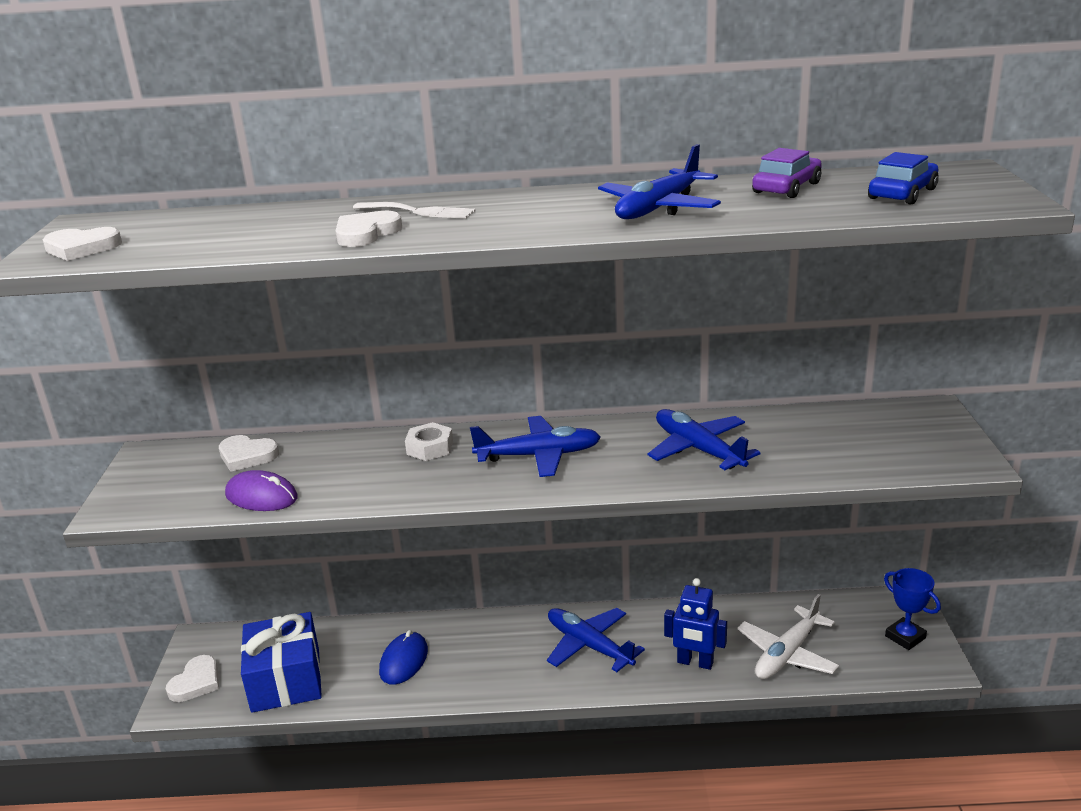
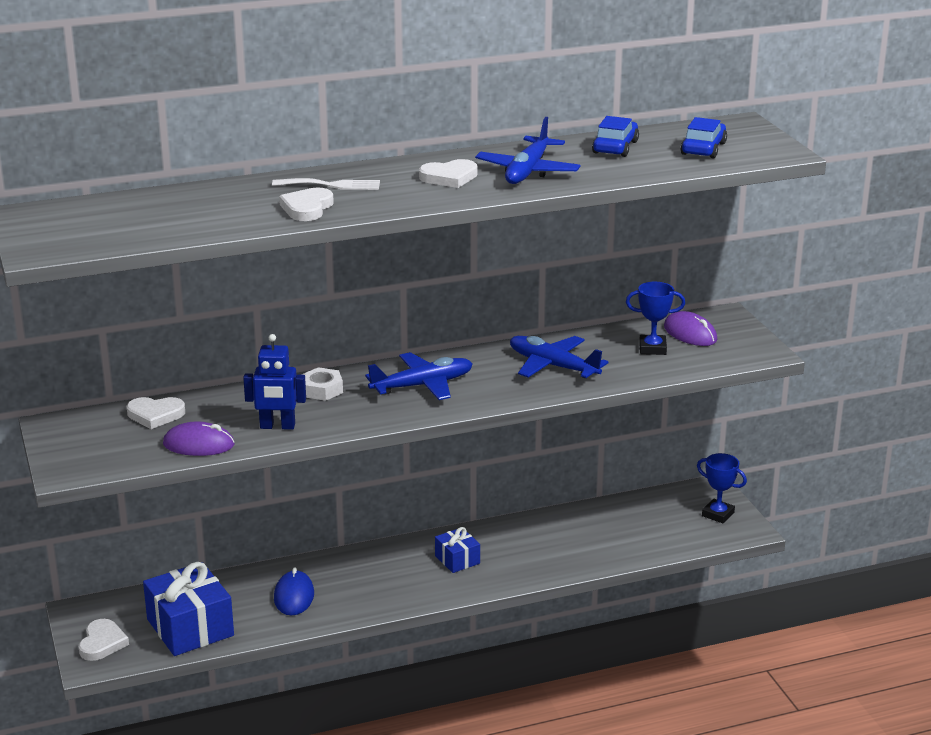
camera: 20 degrees left, 0 degrees up
white heart [43,227,122,261] -> white heart moved to [419,159,477,188]
blue plane [547,608,645,672] -> blue gift [435,527,480,573]
blue robot [664,578,727,670] -> blue robot moved to [243,334,306,430]
white plane [737,594,839,679] -> none
purple car [752,148,822,198] -> blue car [592,116,639,157]
none -> blue trophy [626,282,685,355]
none -> purple mouse [664,311,717,346]

